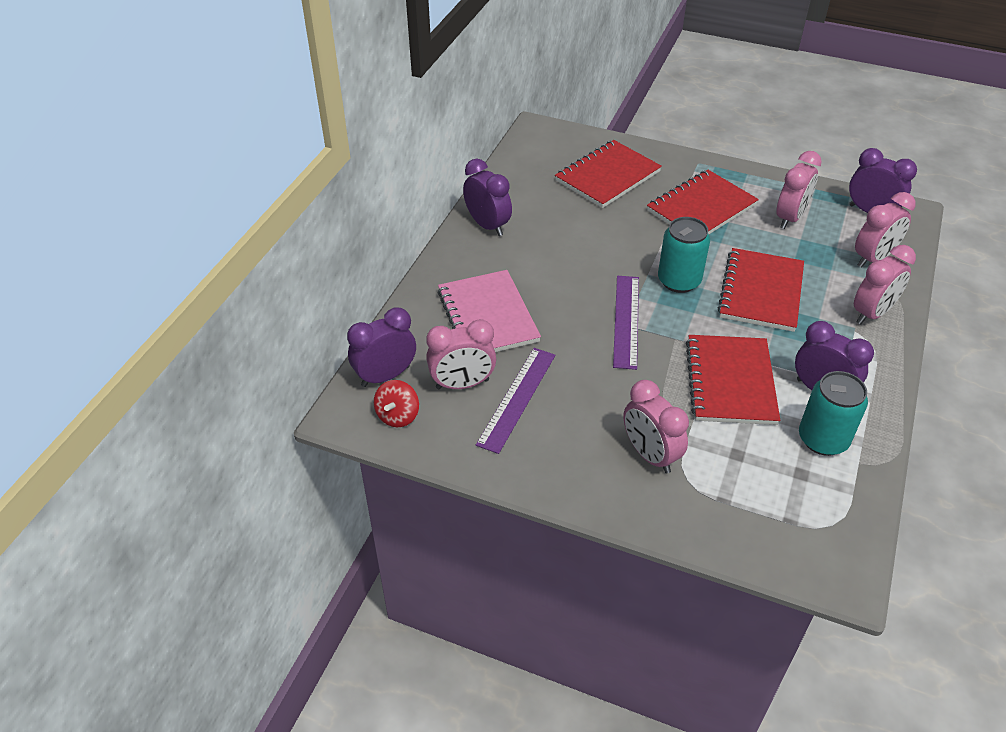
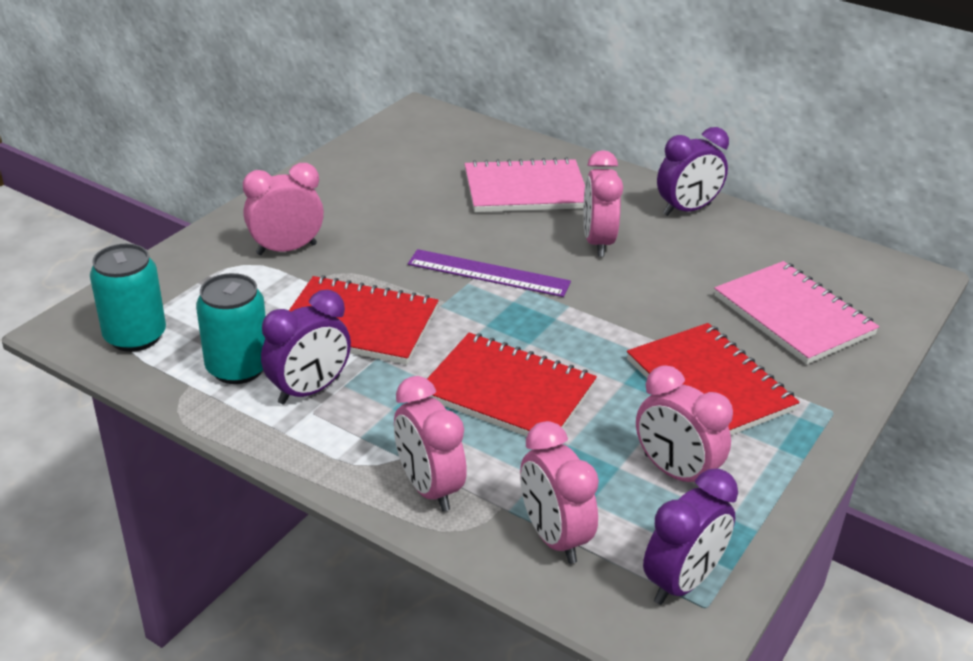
camera: 100 degrees right, 10 degrees down
purple clock [347,307,416,387] -> none
red spinning top [374,380,419,427] -> none
pink clock [426,319,496,389] -> pink clock moved to [583,150,623,257]
purple ruler [476,348,555,454] -> none
red notebook [555,140,662,208] -> pink notebook [714,261,879,364]
turquoise can [658,217,710,293] -> turquoise can moved to [90,244,166,352]

